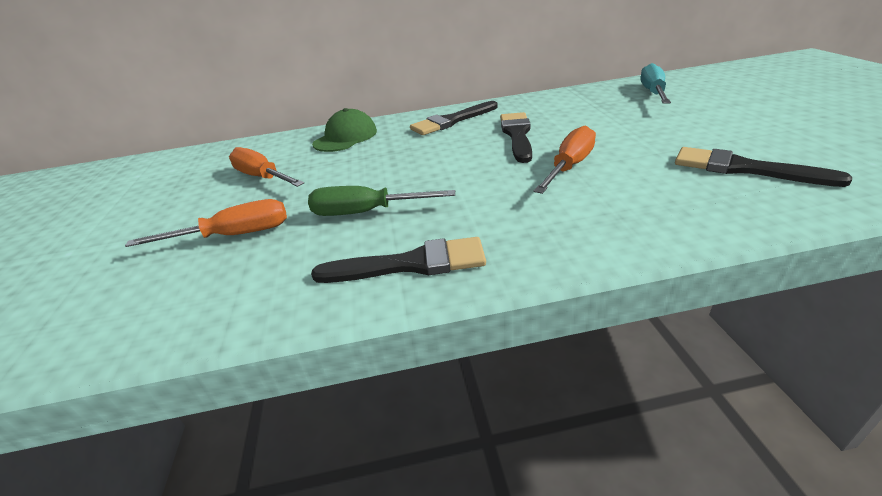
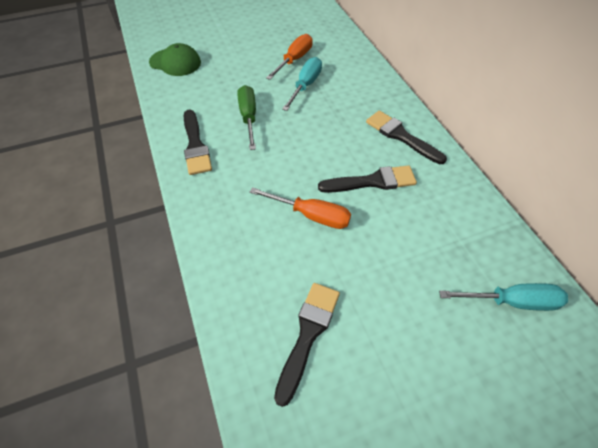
camera: 75 degrees right, 20 degrees up
orange screwdriver [125,199,287,247] -> none
green cap [312,108,377,152] -> green cap moved to [149,43,201,76]
none -> turquoise screwdriver [282,57,322,111]

